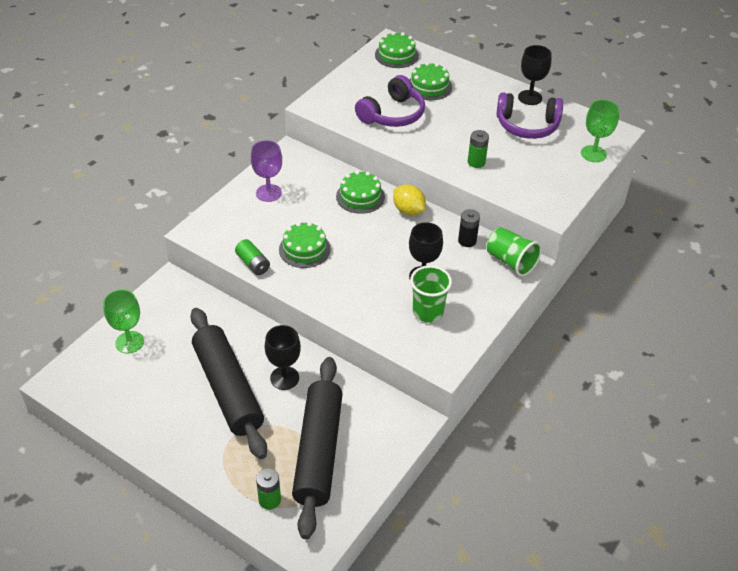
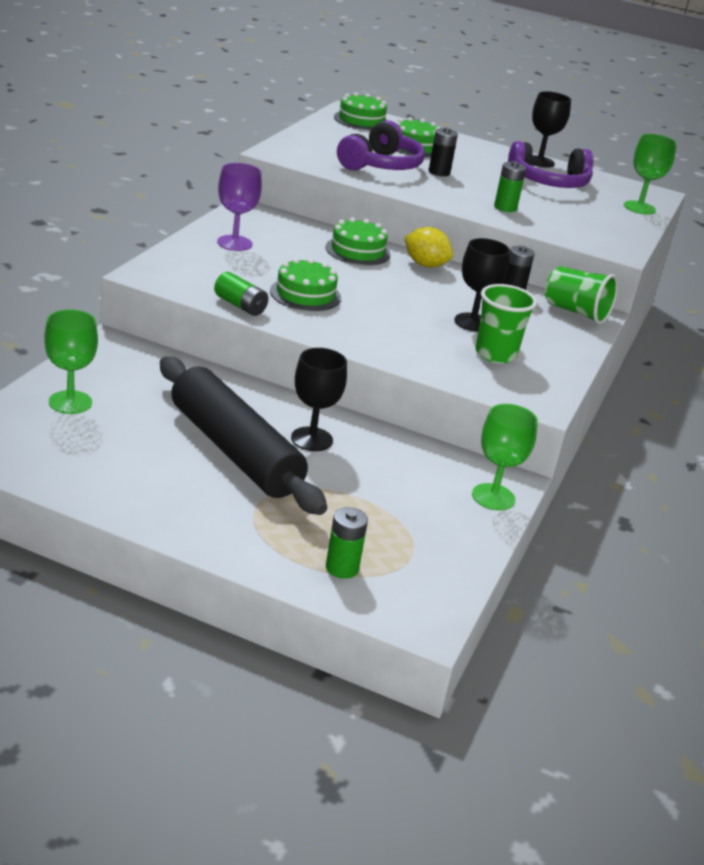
camera: 15 degrees left, 15 degrees down
black rolling pin [292,357,343,539] -> none
none -> black battery [429,128,458,176]
none -> green goblet [472,404,538,511]

